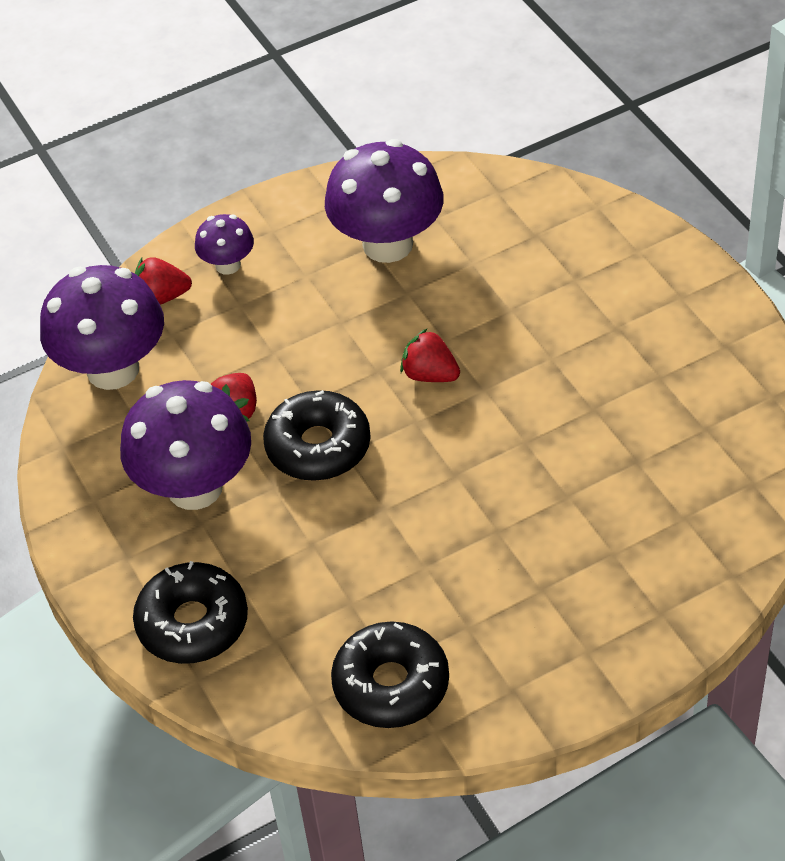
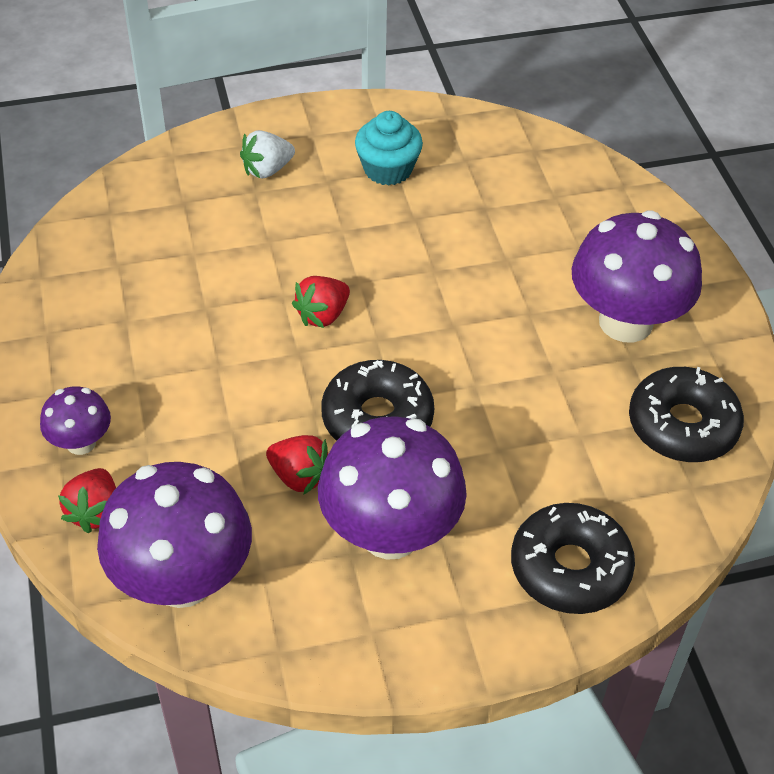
camera: 80 degrees left, 0 degrees up
purple mushroom [325,139,444,263] -> purple mushroom moved to [572,211,702,343]
none -> white strawberry [240,130,295,178]
none -> turquoise cupcake [355,111,423,186]

